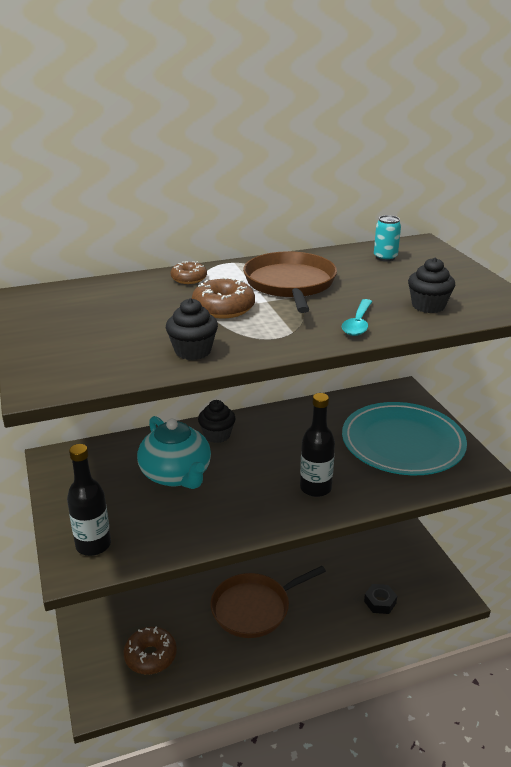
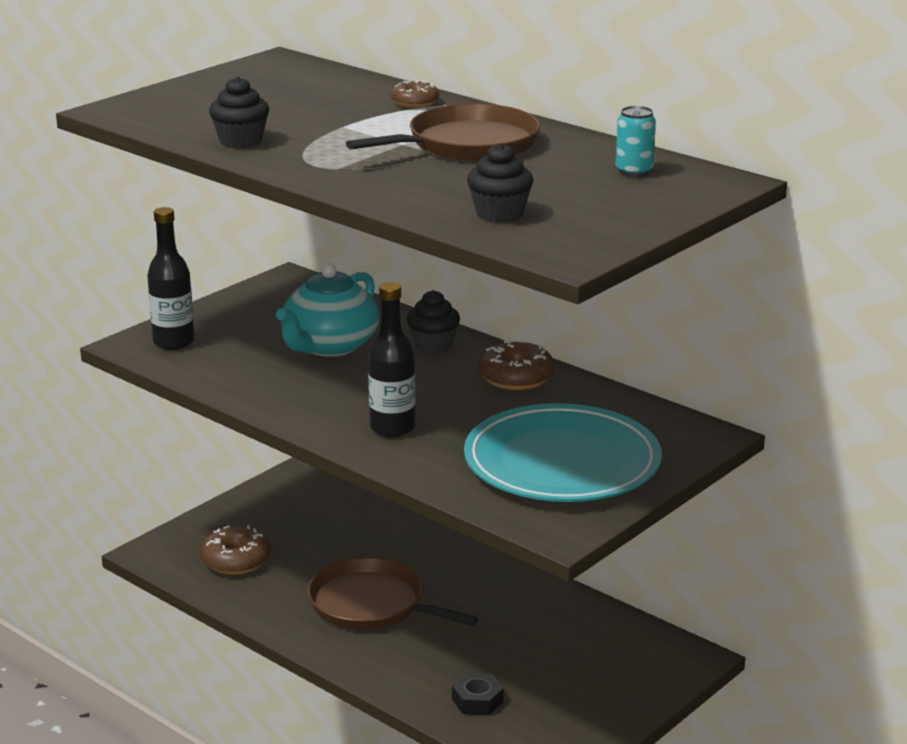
camera: 60 degrees right, 5 degrees down
brown donut [192,277,255,318] -> brown donut moved to [478,340,555,390]
turquoise spoon [342,299,372,336] -> none

